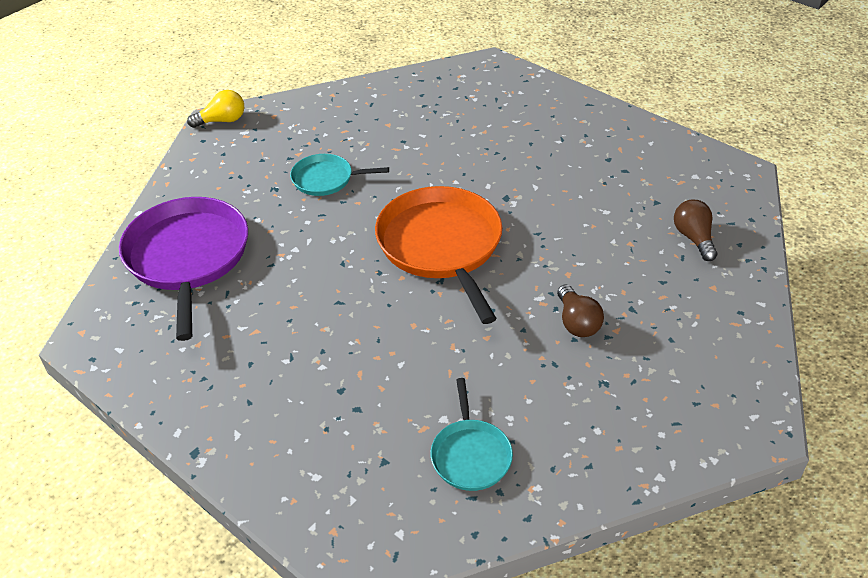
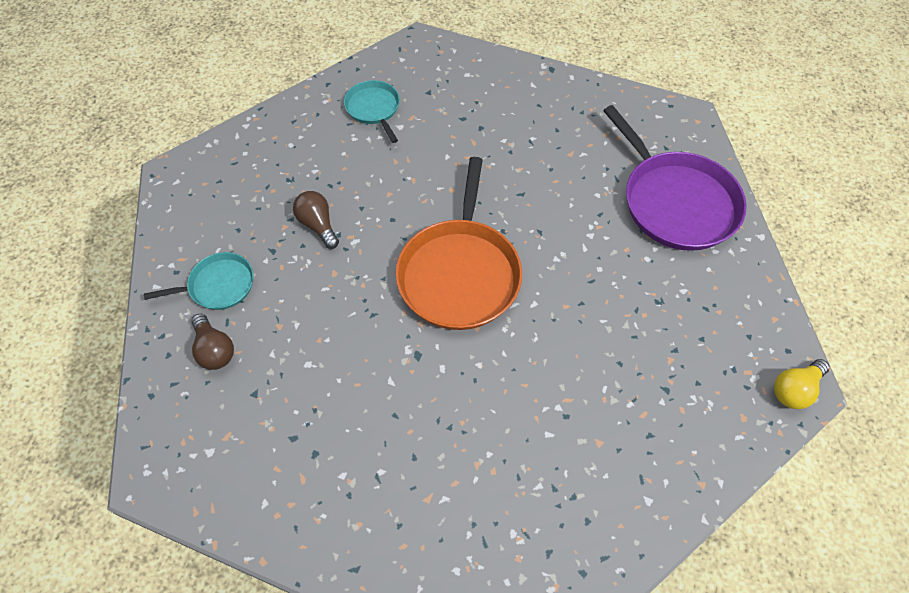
camera: 160 degrees right, 15 degrees up
turquoise pan [290,154,389,196] -> turquoise pan moved to [144,252,254,310]
orange pan [375,186,502,324] -> orange pan turned 45 degrees clockwise [396,157,522,330]

